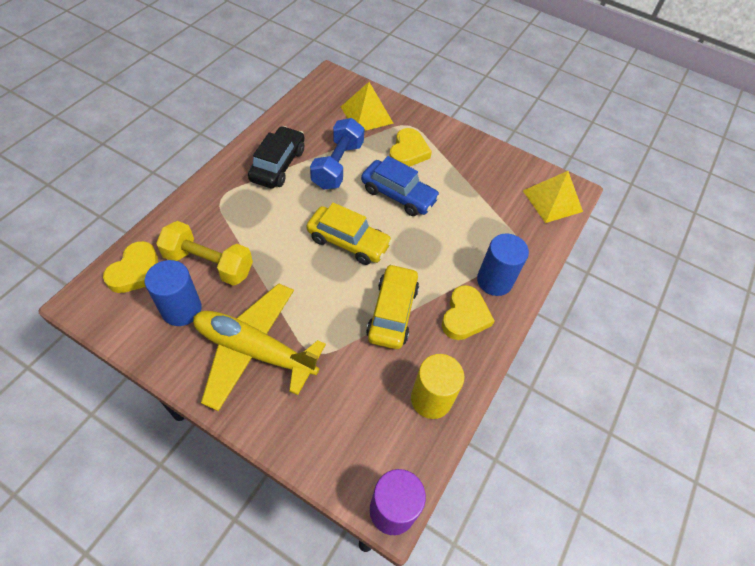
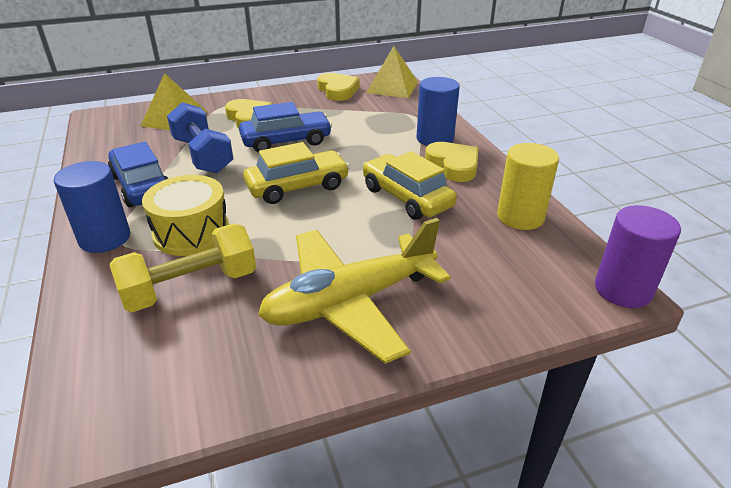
camera: 45 degrees left, 20 degrees down
yellow heart [103,241,158,293] -> yellow heart moved to [317,73,360,101]
blue cylinder [145,260,202,326] -> blue cylinder moved to [54,161,130,253]
black car [248,126,304,188] -> blue car [108,142,169,207]
none -> yellow drum [142,175,229,256]

